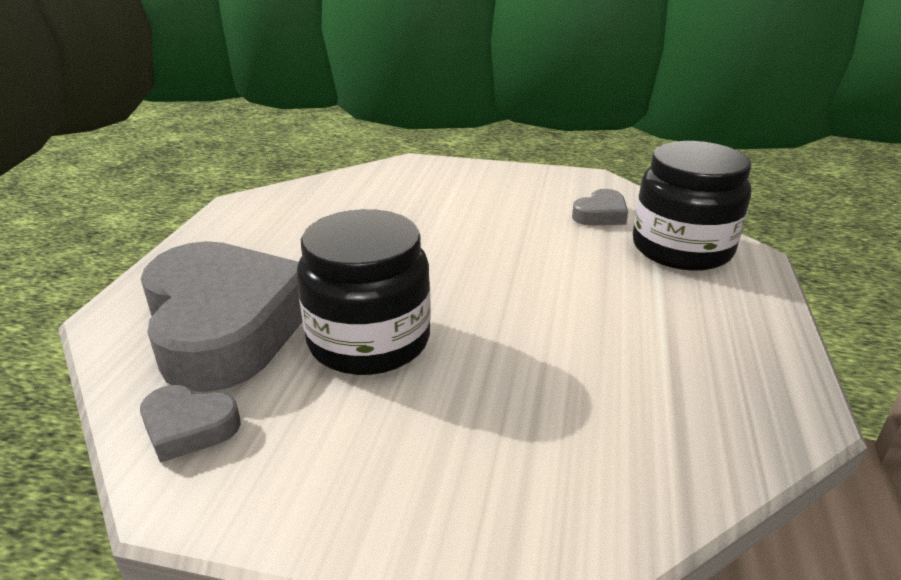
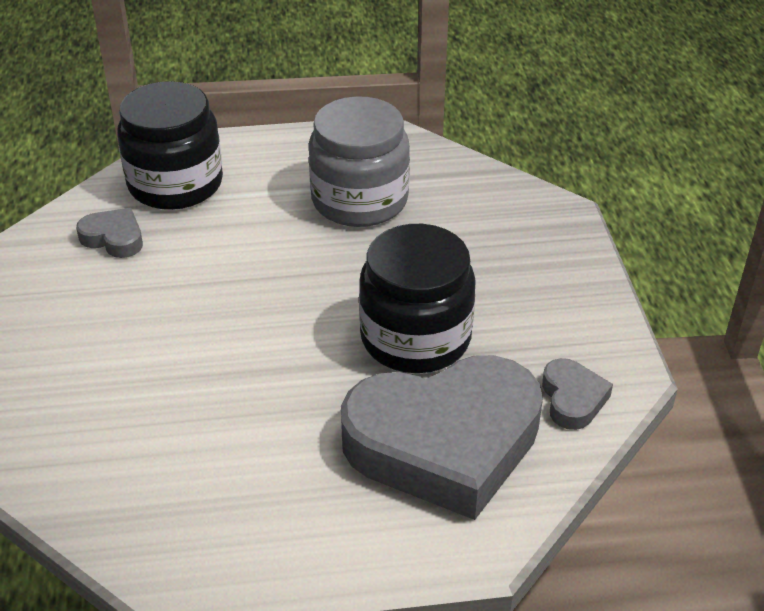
camera: 110 degrees left, 10 degrees up
grey heart [141,241,302,392] -> grey heart turned 150 degrees counterclockwise [341,355,543,520]
none -> grey jar [309,96,410,227]

